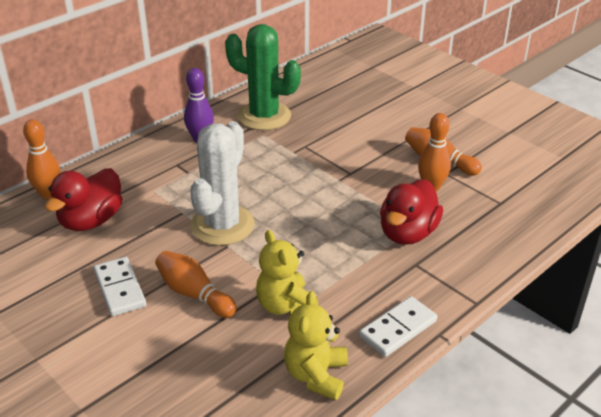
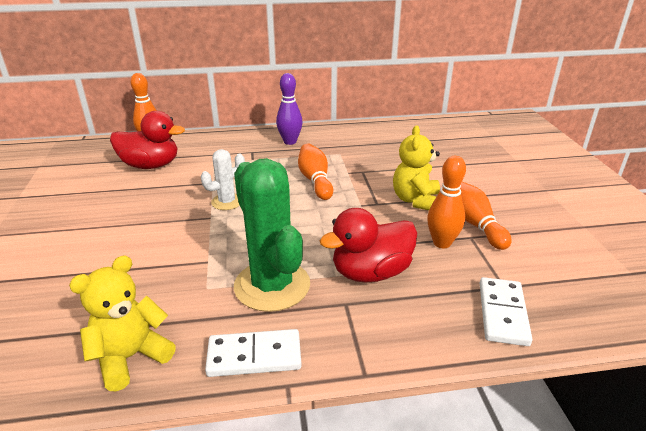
camera: 35 degrees right, 5 degrees down
red duck [44,168,122,231] -> red duck turned 150 degrees counterclockwise [110,111,185,169]
white domino [94,257,146,316] -> white domino moved to [480,277,533,346]
orange bowling pin [155,251,237,318] -> orange bowling pin moved to [298,144,333,200]
white cactus [190,121,255,246] -> white cactus [201,149,245,210], size x0.52
green cactus [225,24,301,130] -> green cactus moved to [234,158,310,312]
yellow teddy bear [256,230,318,315] -> yellow teddy bear moved to [393,125,440,211]

